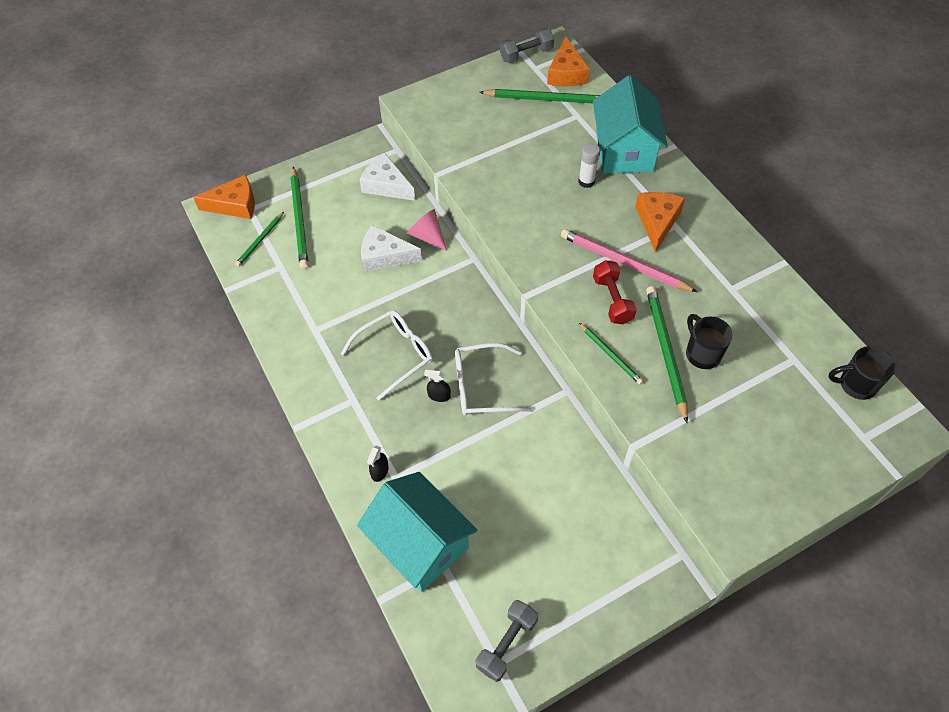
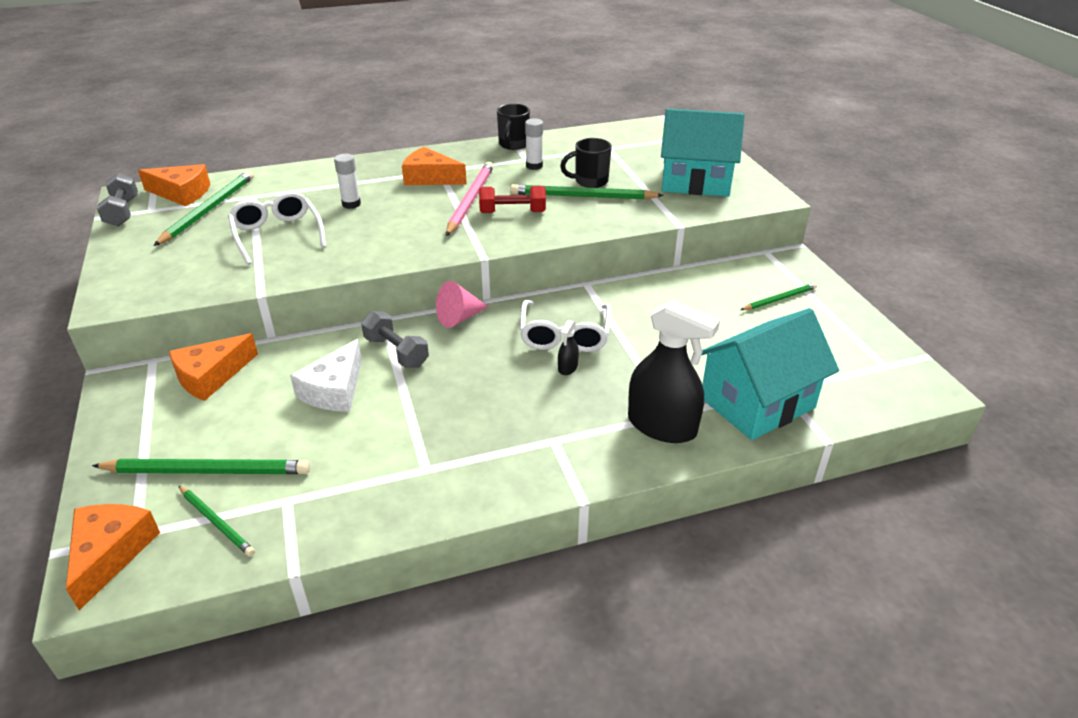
camera: 80 degrees left, 20 degrees down
white glasses [341,310,433,401] -> white glasses moved to [228,191,326,265]
white cheese [359,154,415,201] -> orange cheese [169,333,258,401]
black spray bottle [367,446,389,482] -> black spray bottle [628,300,720,443], size x2.37
pink cone [407,209,447,251] -> pink cone moved to [436,281,489,328]
grey dumbbell [476,600,538,682] -> grey dumbbell moved to [361,311,429,368]
pink pencil [561,229,697,292] -> pink pencil turned 150 degrees clockwise [446,162,494,236]
green pencil [579,323,643,385] -> green pencil moved to [741,283,817,310]
turquoise house [593,75,668,174] -> turquoise house moved to [661,108,745,197]
black mug [828,346,896,400] -> black mug moved to [497,104,530,150]
none -> white glue stick [525,118,543,170]

